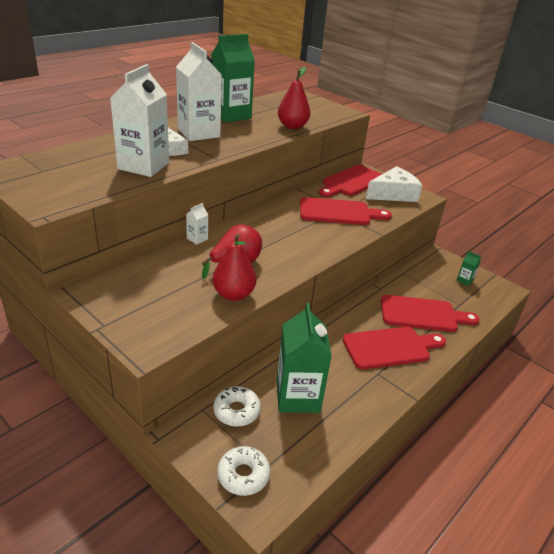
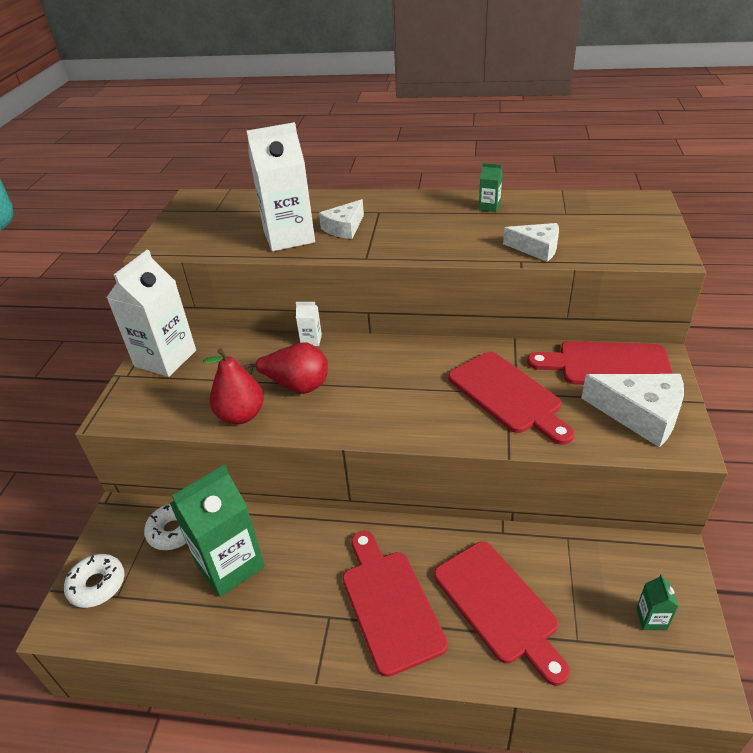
camera: 60 degrees right, 5 degrees up
white carton [176,42,222,141] -> white carton moved to [106,250,196,377]
green carton [211,34,255,123] -> green carton [479,163,503,212], size x0.42
red pear [278,67,310,129] -> white cheese [503,223,559,262]
red cutting board [343,327,446,370] -> red cutting board turned 150 degrees counterclockwise [343,531,448,677]

